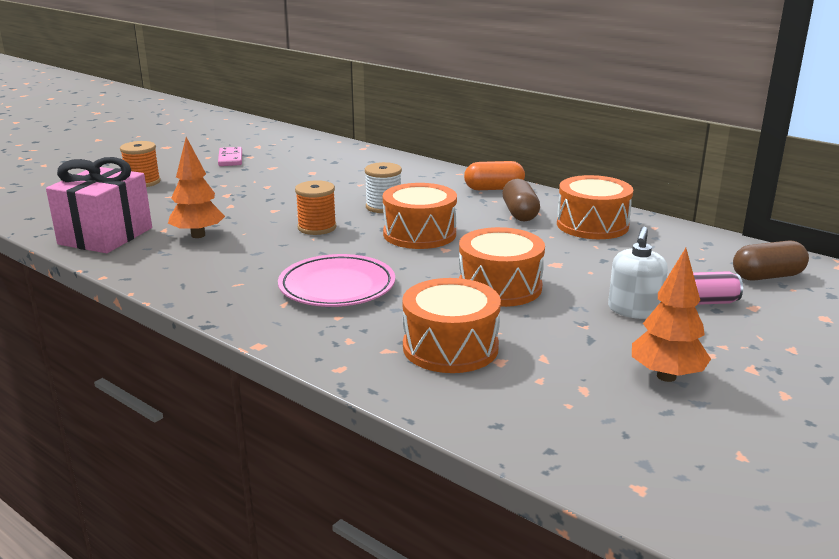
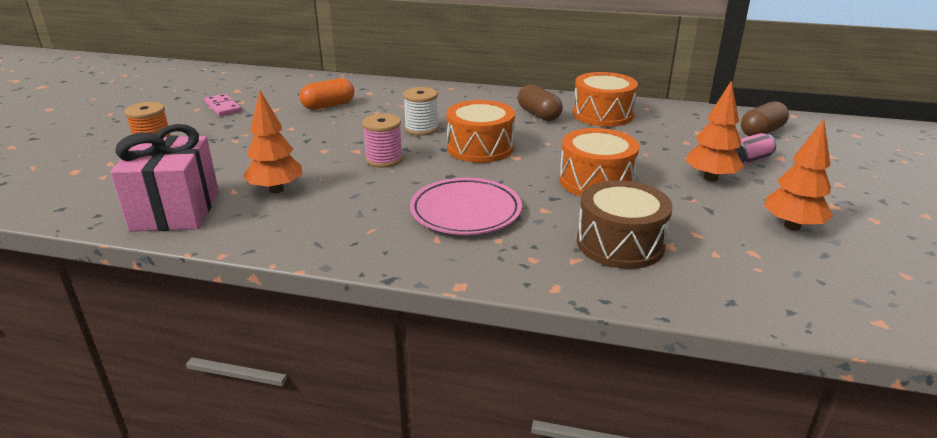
camera: 25 degrees left, 5 degrees up
orange spool [295,180,336,235] -> pink spool [362,114,403,168]
orange drum [402,278,501,373] -> brown drum [577,180,673,269]
orange capsule [464,161,525,190] -> orange capsule moved to [299,78,354,110]
white soap dispenser [608,226,668,319] -> orange tree [685,80,744,182]

